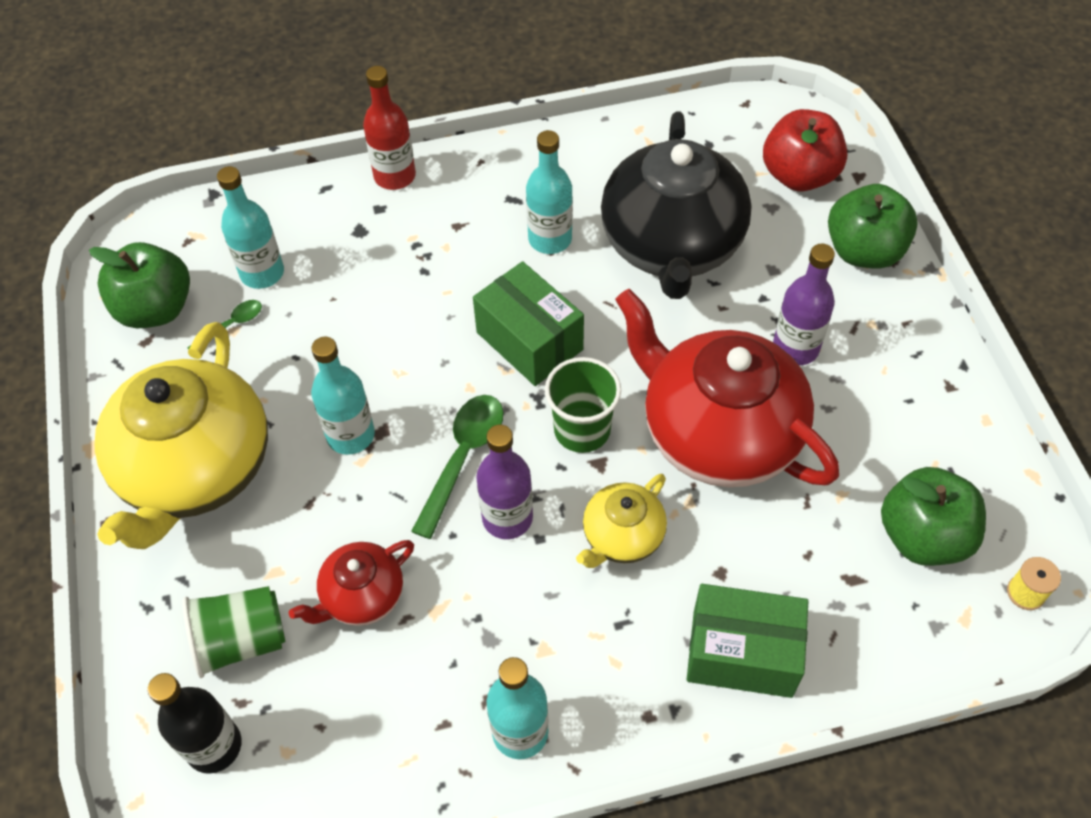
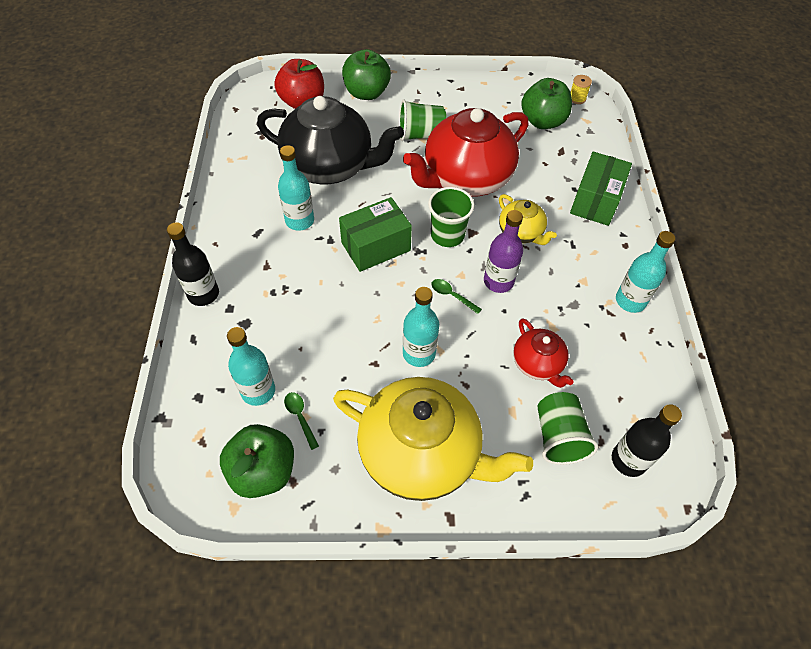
camera: 80 degrees left, 0 degrees up
red bottle [363,66,416,190] -> black bottle [167,222,219,306]
green spoon [411,395,504,539] -> green spoon [431,279,482,314], size x0.55
purple bottle [773,244,835,365] -> green cup [399,100,446,141]

